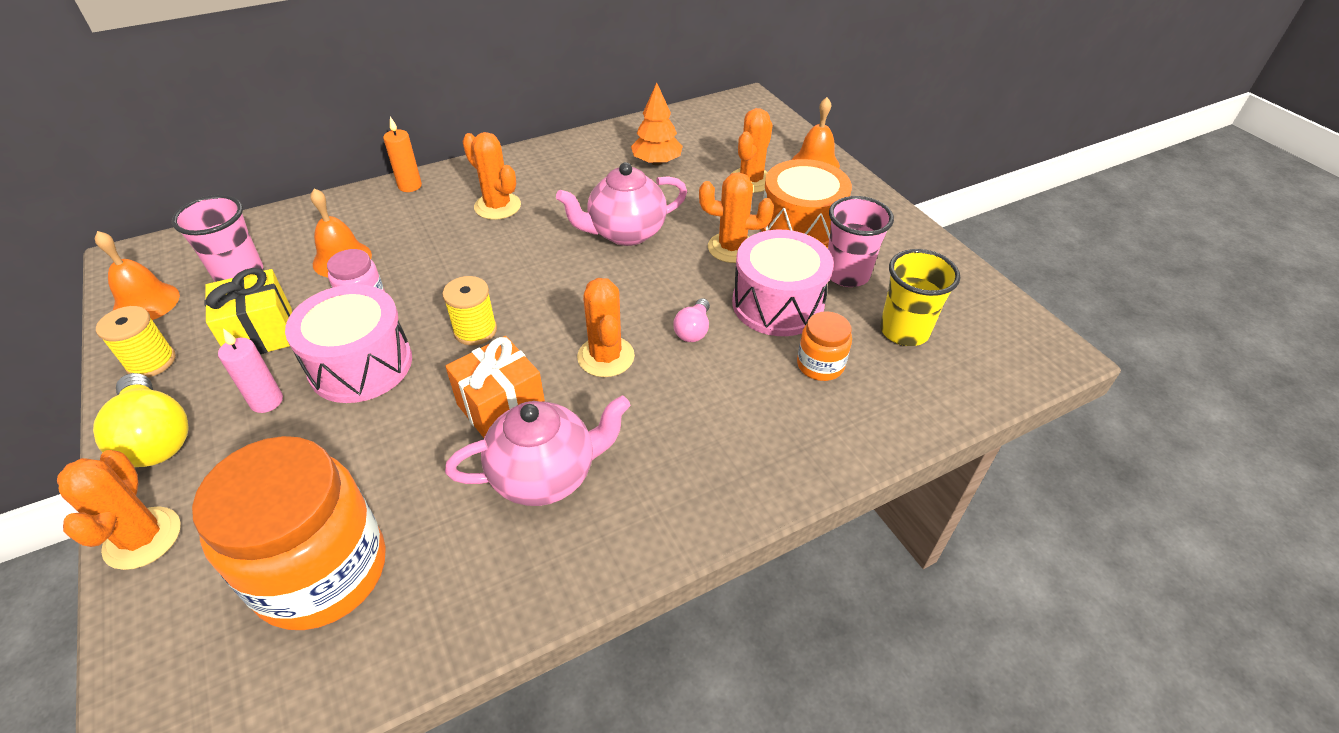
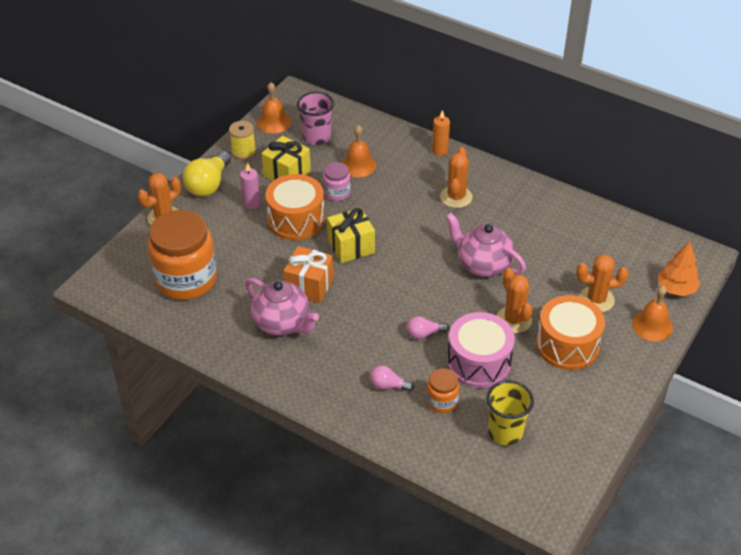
camera: 60 degrees right, 0 degrees up
pink drum [285,284,412,403] -> orange drum [265,174,325,240]
yellow spool [442,276,497,345] -> yellow gift [327,208,375,263]
orange cactus [577,278,635,377] -> none
orange tree [631,83,683,166] -> orange tree moved to [658,241,701,296]
pink cup [828,196,894,287] -> none
none -> pink light bulb [370,365,414,391]

